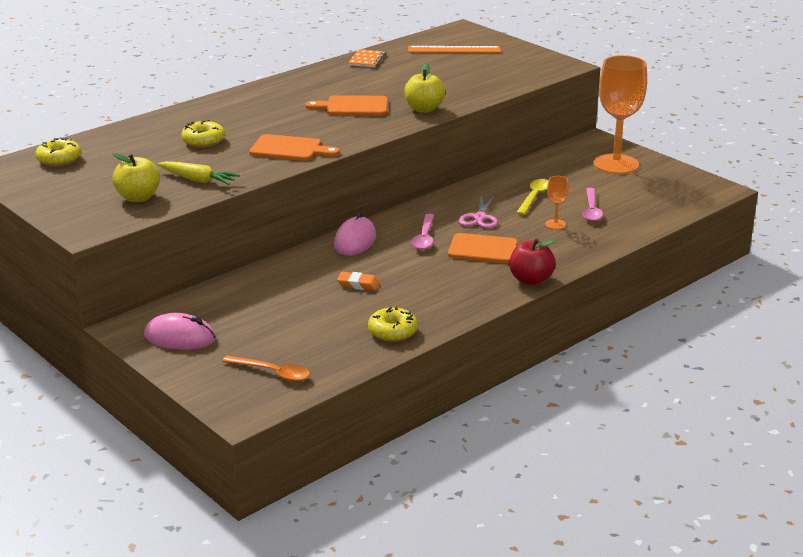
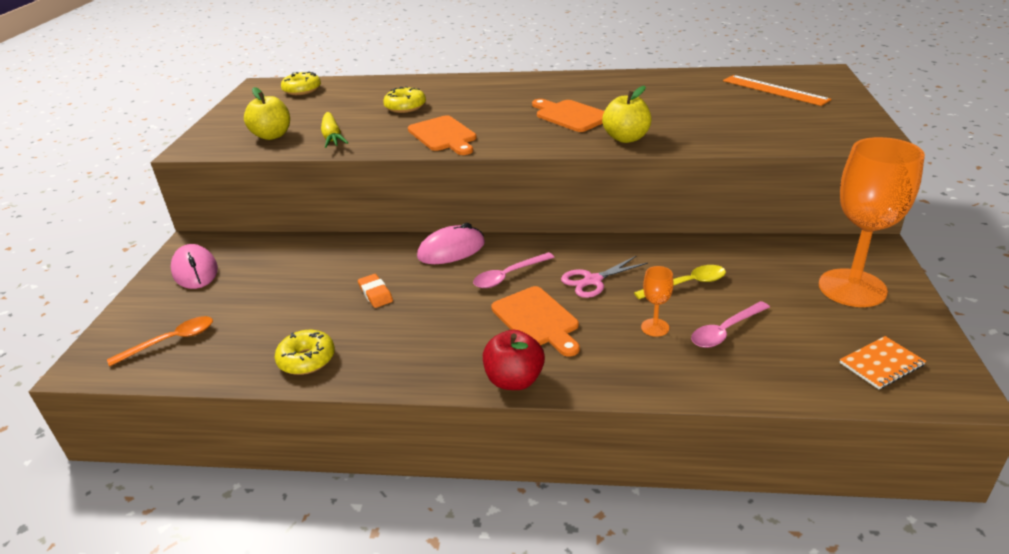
camera: 50 degrees right, 5 degrees up
orange spoon [222,355,310,381] -> orange spoon turned 105 degrees counterclockwise [107,316,213,366]
orange notebook [348,49,386,67] -> orange notebook moved to [840,336,926,389]

